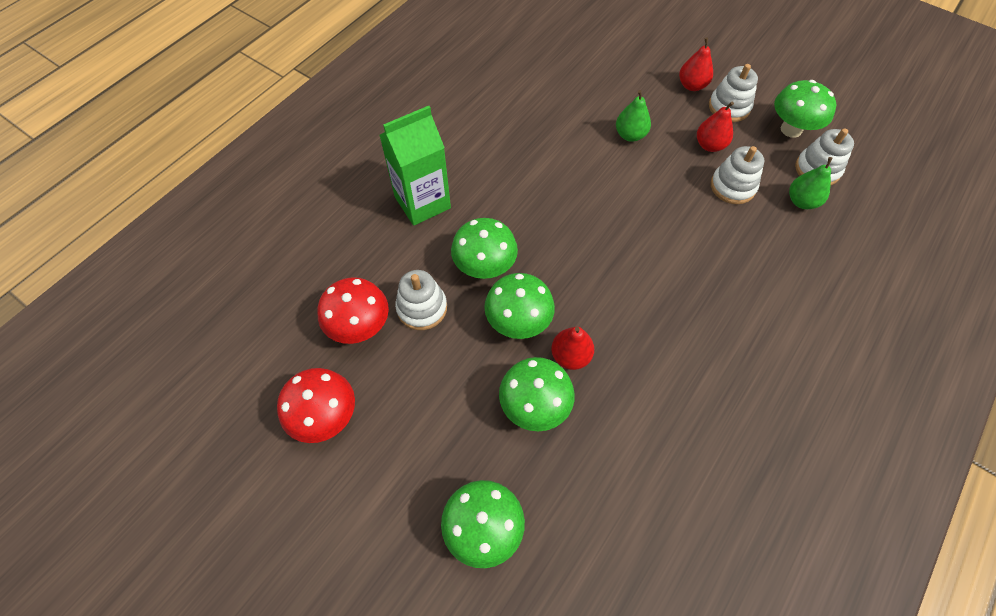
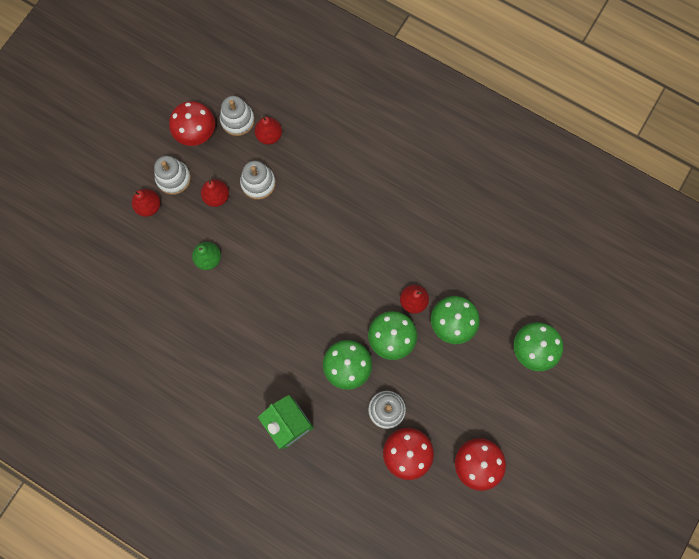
camera: 95 degrees left, 15 degrees up
green mushroom [774,80,836,138] -> red mushroom [169,101,215,146]
green pear [789,157,832,209] -> red pear [254,116,282,145]

